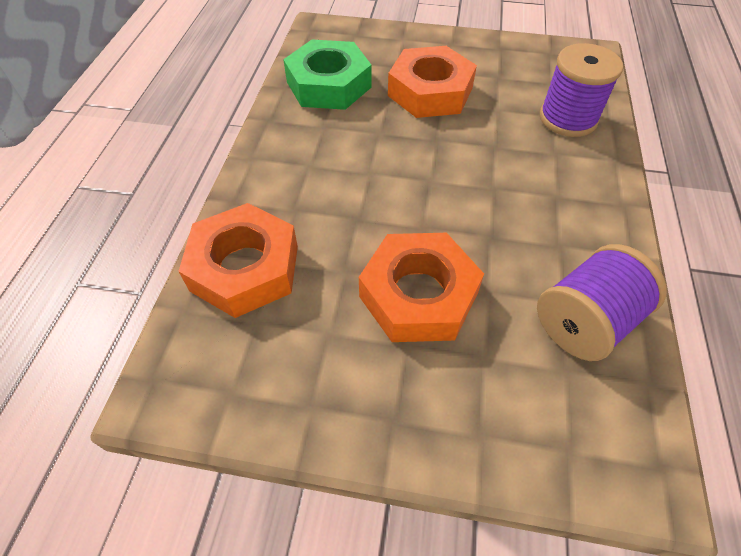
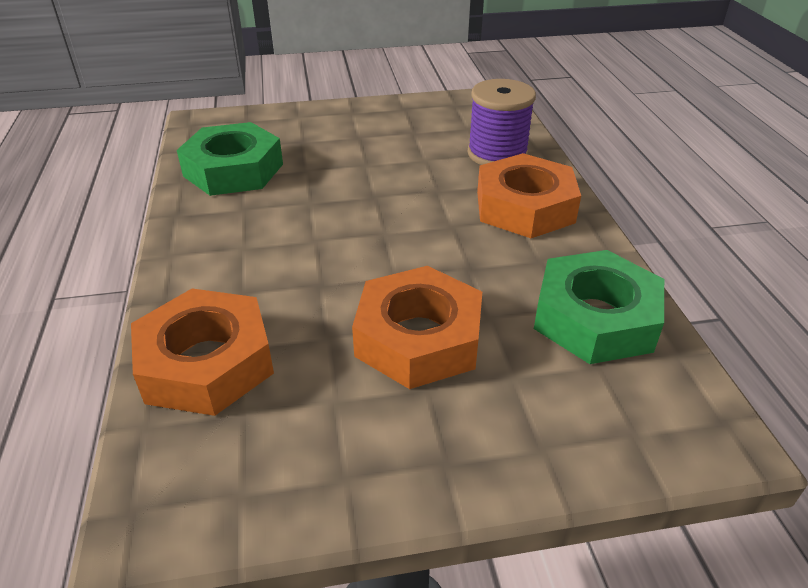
camera: 20 degrees left, 15 degrees down
orange nut [388,46,477,118] -> orange nut moved to [477,153,581,238]
purple spool [537,244,667,361] -> green nut [534,250,664,364]

